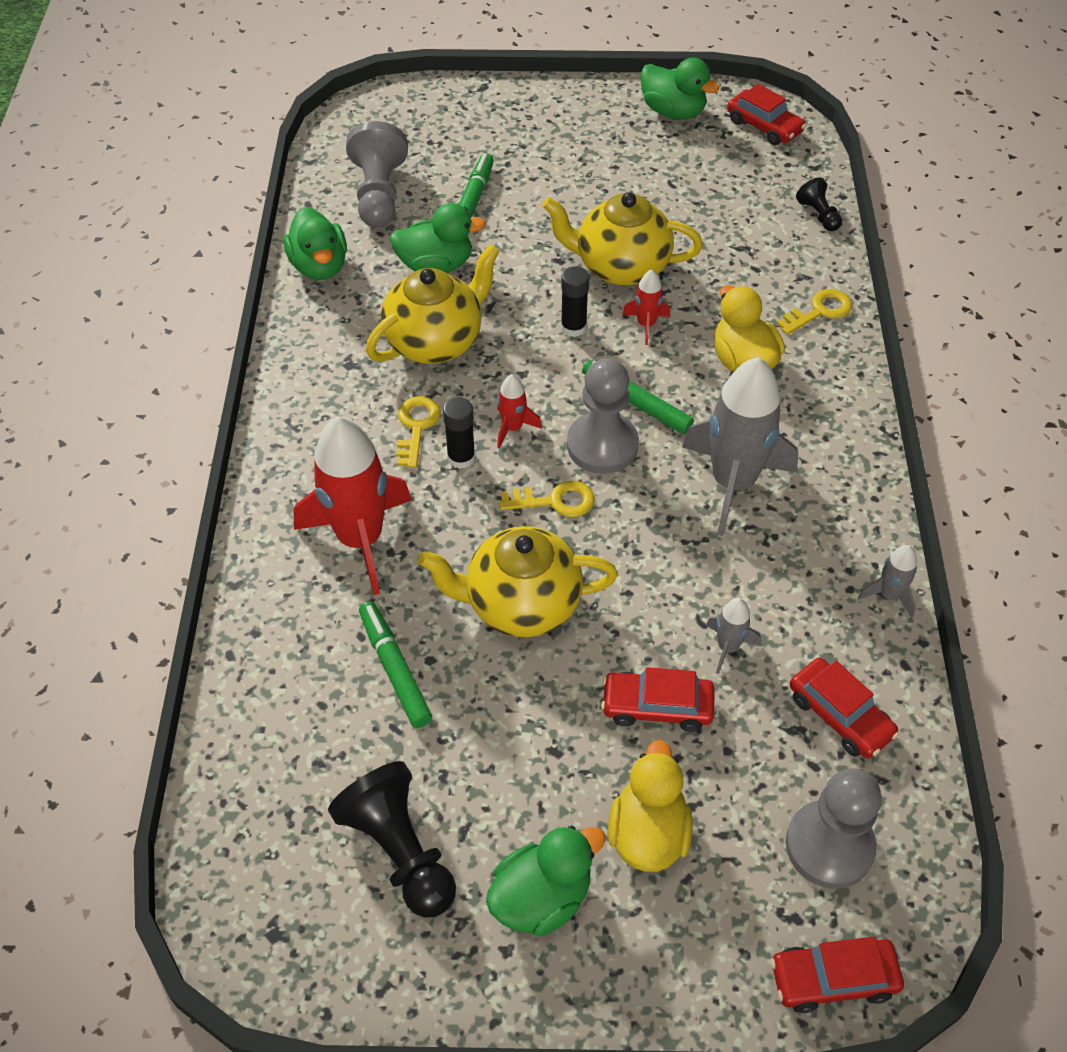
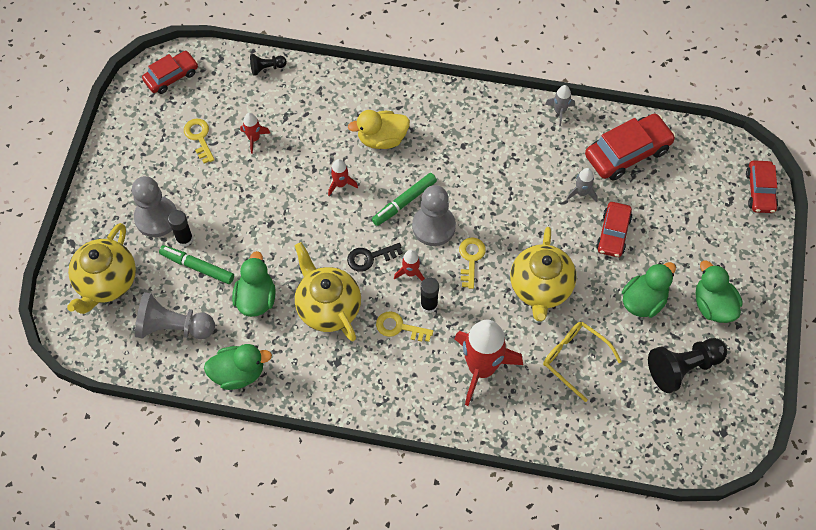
camera: 80 degrees left, 10 degrees up
green marker [359,601,432,728] -> yellow glasses [543,322,622,402]
yellow teapot [542,192,703,286] -> yellow teapot moved to [67,223,136,314]
black glue stick [561,266,589,337] -> black glue stick moved to [168,210,193,247]
yellow duck [608,740,693,872] -> none
green duck [640,58,720,119] -> green duck moved to [622,262,676,318]
grey rocket [682,357,798,536] -> none
yellow key [777,289,852,335] -> yellow key moved to [184,119,215,163]
grey pawn [786,768,882,889] -> grey pawn moved to [132,176,177,237]
red car [790,658,899,758] -> red car [585,114,676,180], size x1.56
none -> red rocket [240,113,270,154]
none -> black key [347,243,403,272]

